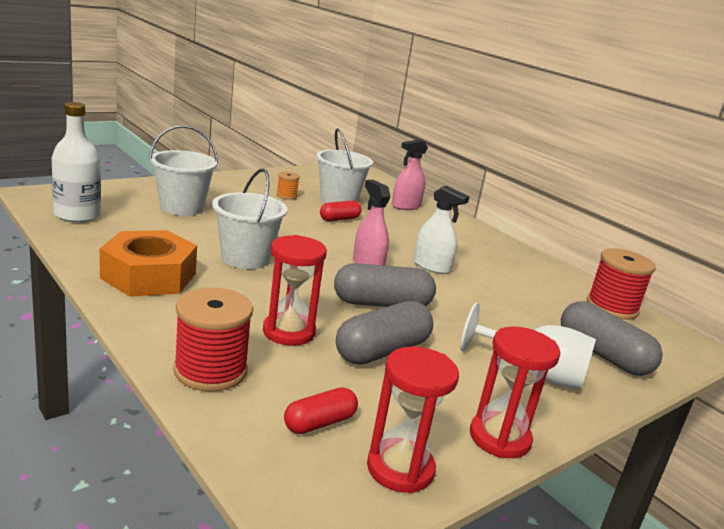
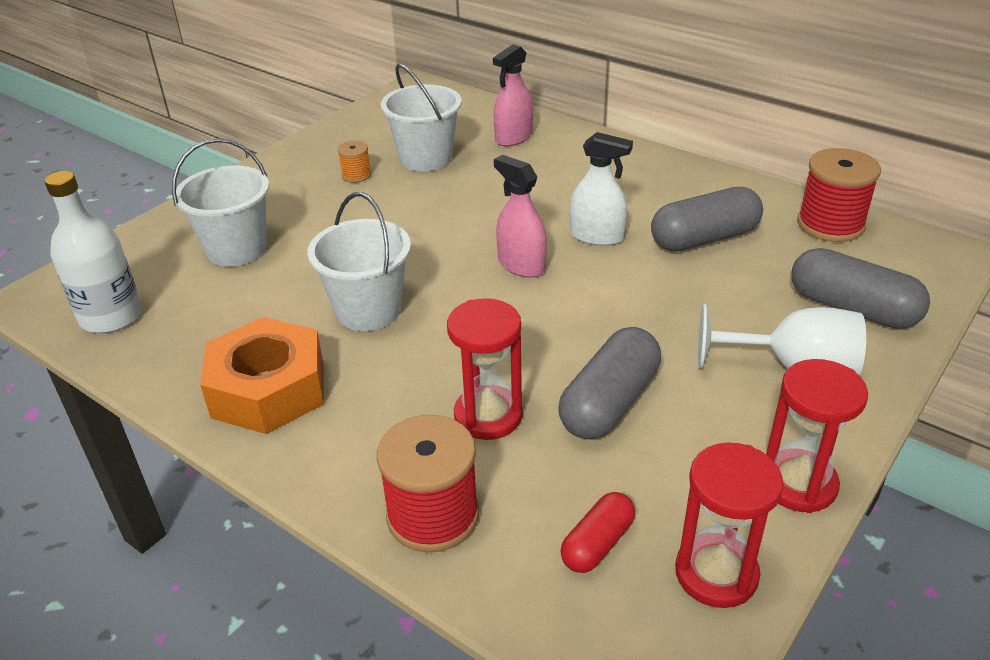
camera: 10 degrees left, 15 degrees up
red capsule [320,200,362,221] -> none
grey capsule [334,263,436,307] -> grey capsule moved to [651,187,763,251]

